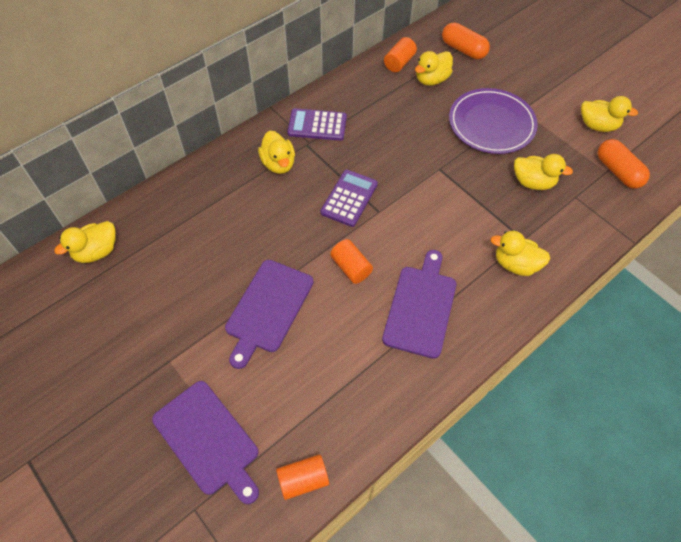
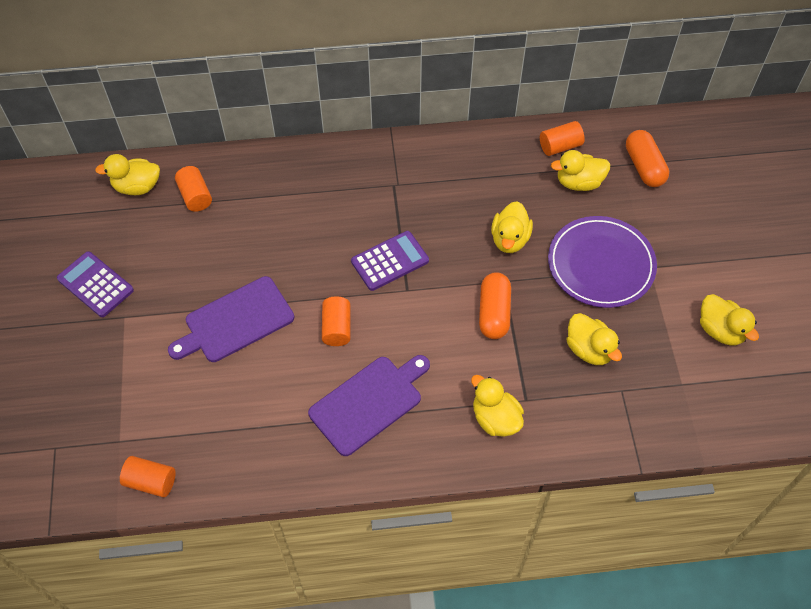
camera: 35 degrees right, 0 degrees up
purple cutting board [152,381,259,504] -> none
yellow duck [258,130,295,174] -> yellow duck moved to [491,201,533,253]
purple calculator [287,108,347,141] -> purple calculator moved to [57,251,134,317]
orange capsule [598,139,650,188] -> orange capsule moved to [479,272,511,339]
none -> orange cylinder [175,166,212,212]

